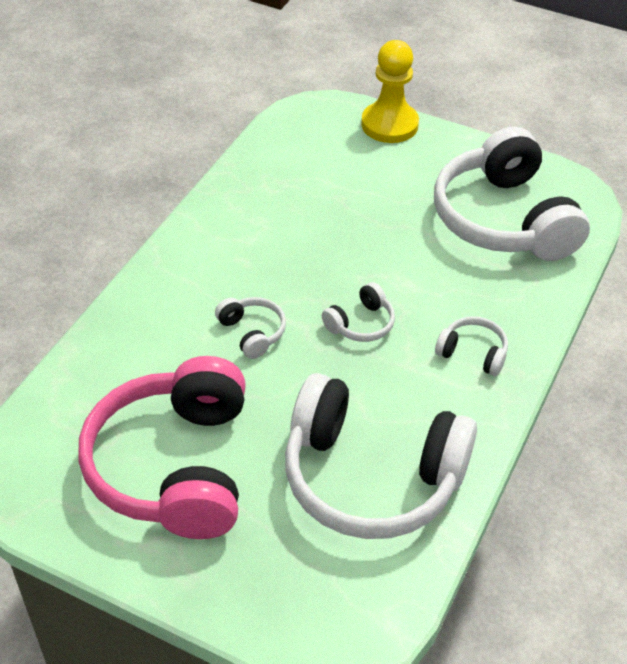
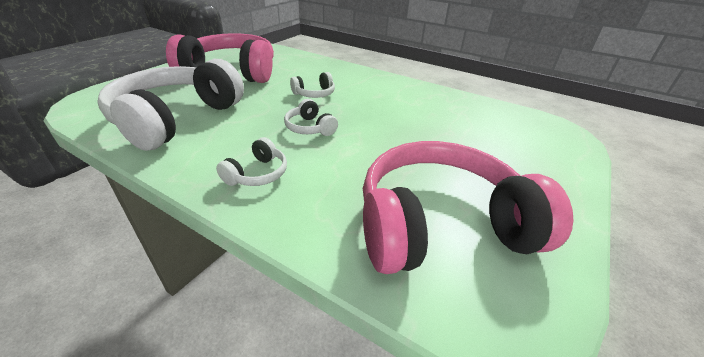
camera: 95 degrees right, 10 degrees down
yellow pawn [361,40,419,143] -> none
white headphones [434,126,590,261] -> pink headphones [363,141,573,274]

